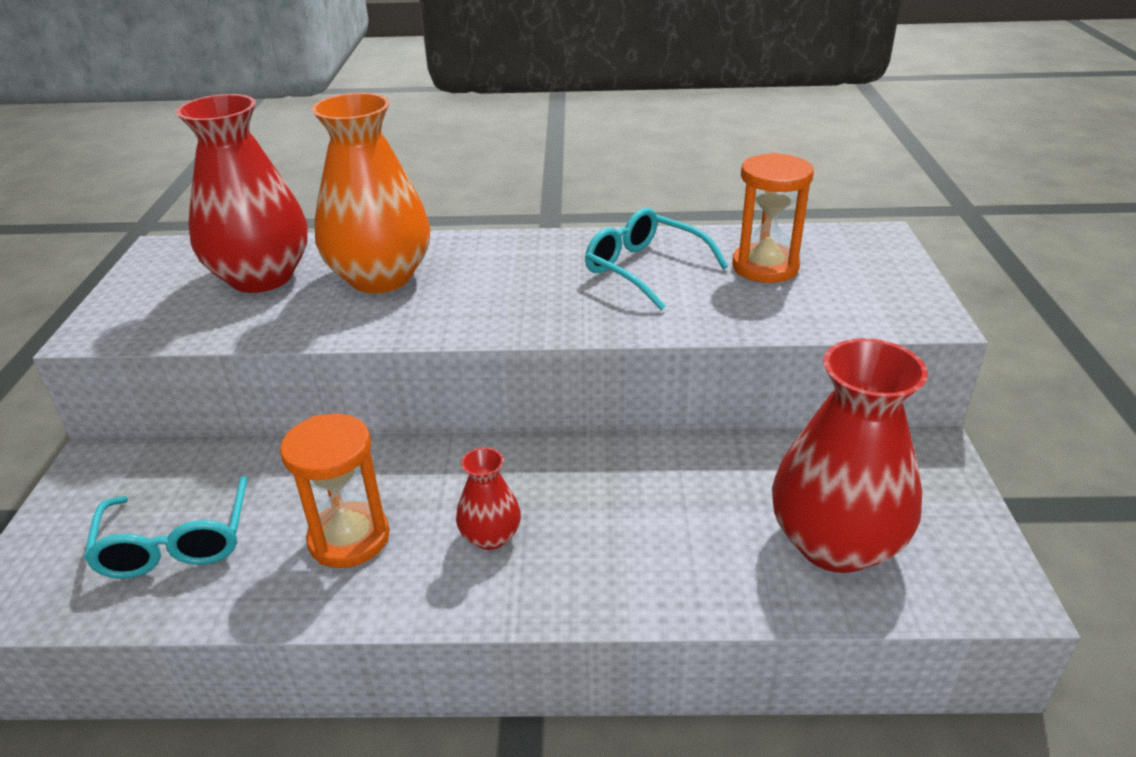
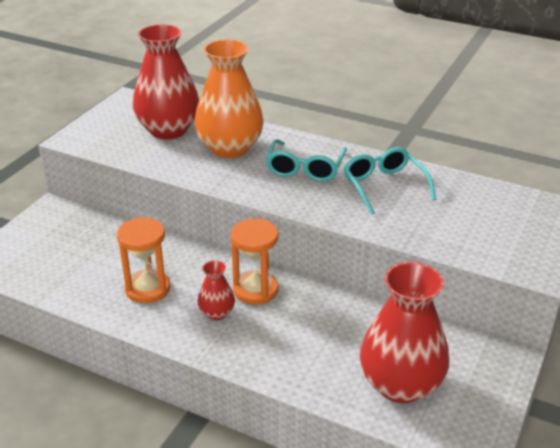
camera: 25 degrees right, 0 degrees up
turquoise glasses [84,476,248,579] -> turquoise glasses moved to [266,139,347,182]
orange hourglass [732,153,814,283] -> orange hourglass moved to [231,218,278,305]

